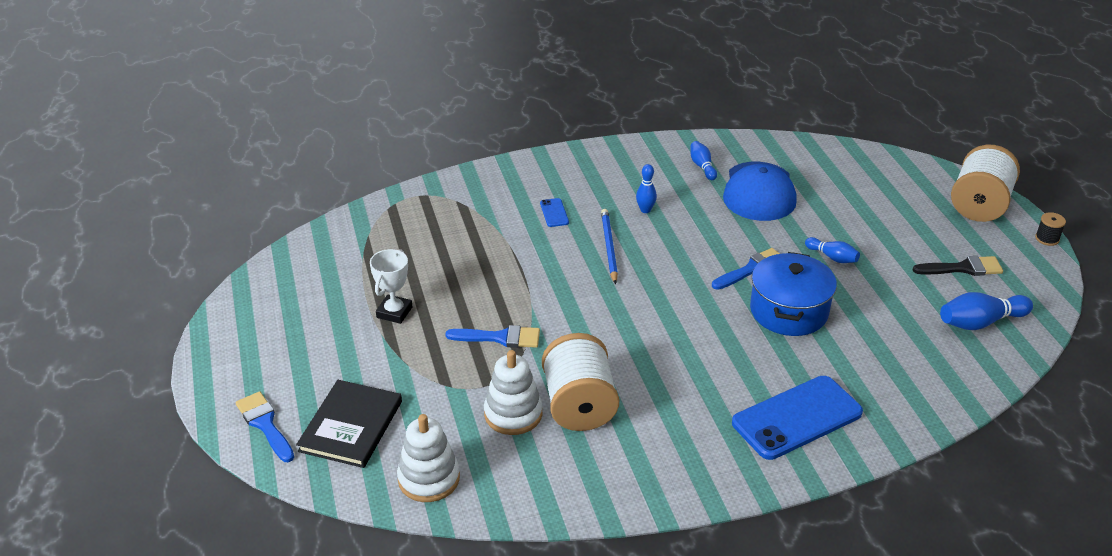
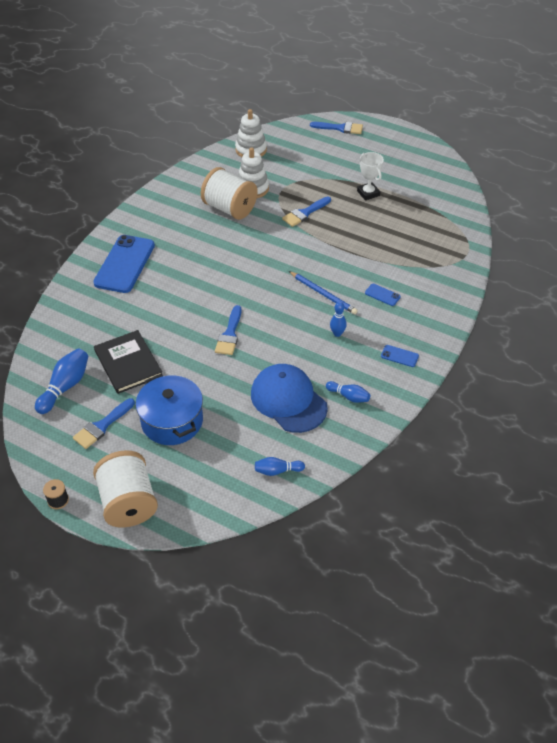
camera: 135 degrees right, 10 degrees up
black book [296,380,402,468] -> black book moved to [94,330,163,394]
blue pot [750,252,837,336] -> blue pot moved to [136,374,203,445]
blue bowling pin [805,237,860,263] -> blue bowling pin moved to [255,457,305,476]
black brush [913,256,1003,276] -> blue brush [73,398,135,449]
none -> blue phone [381,345,419,367]

